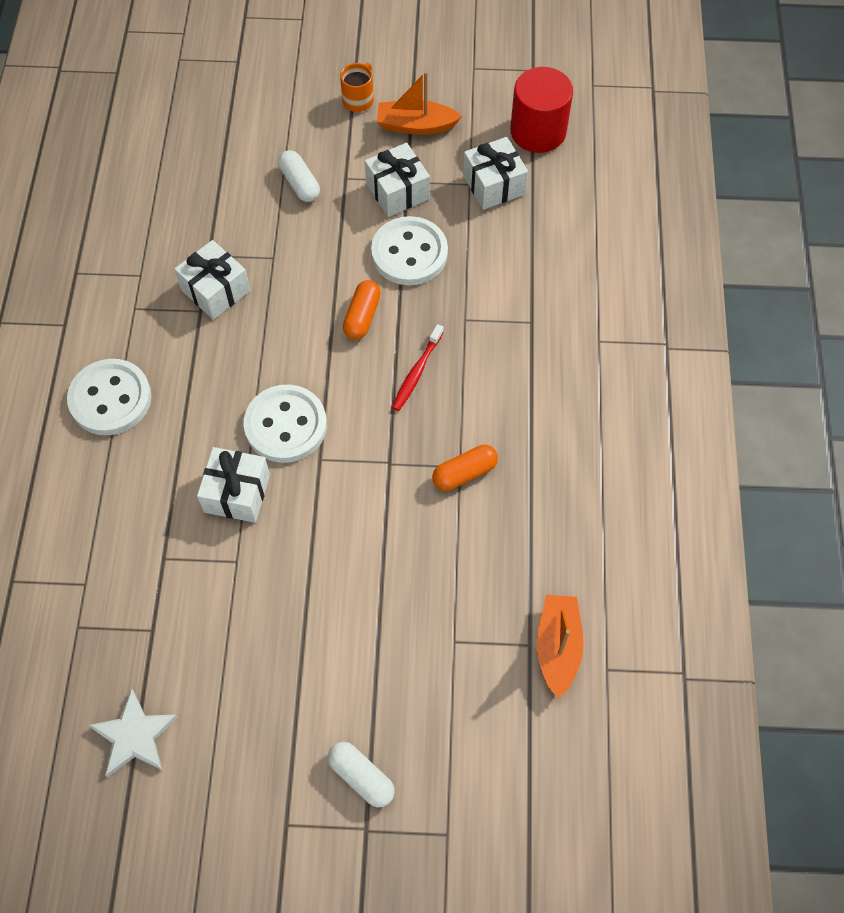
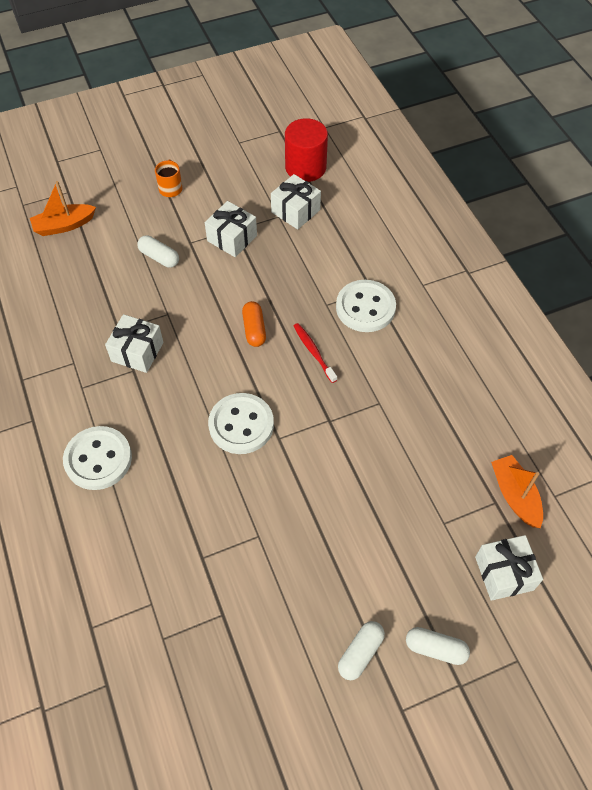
camera: 25 degrees left, 5 degrees down
white star [88,689,178,777] -> none
white gift [197,447,270,523] -> white gift moved to [475,535,543,601]
white button [371,216,448,285] -> white button moved to [336,280,396,332]
orange boat [377,71,462,135] -> orange boat moved to [30,181,96,236]
red toothbrush [392,324,444,411] -> red toothbrush turned 150 degrees clockwise [294,323,337,383]
orange capsule [432,445,498,491] -> none
none -> white capsule [338,621,385,680]

